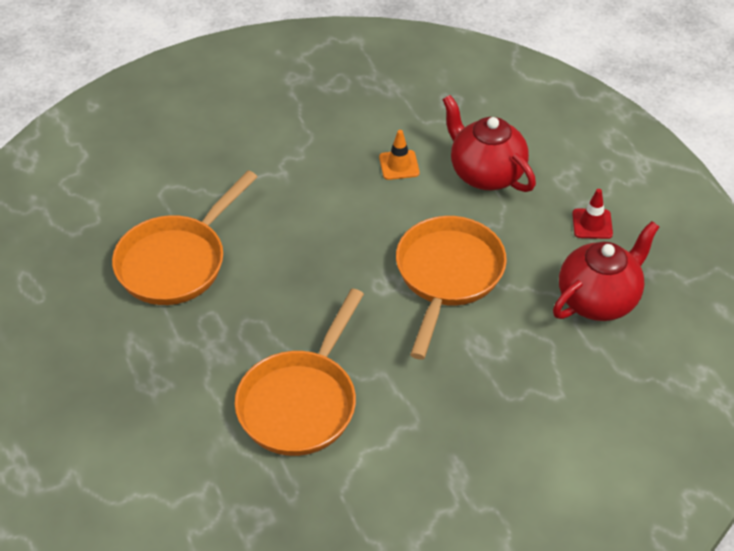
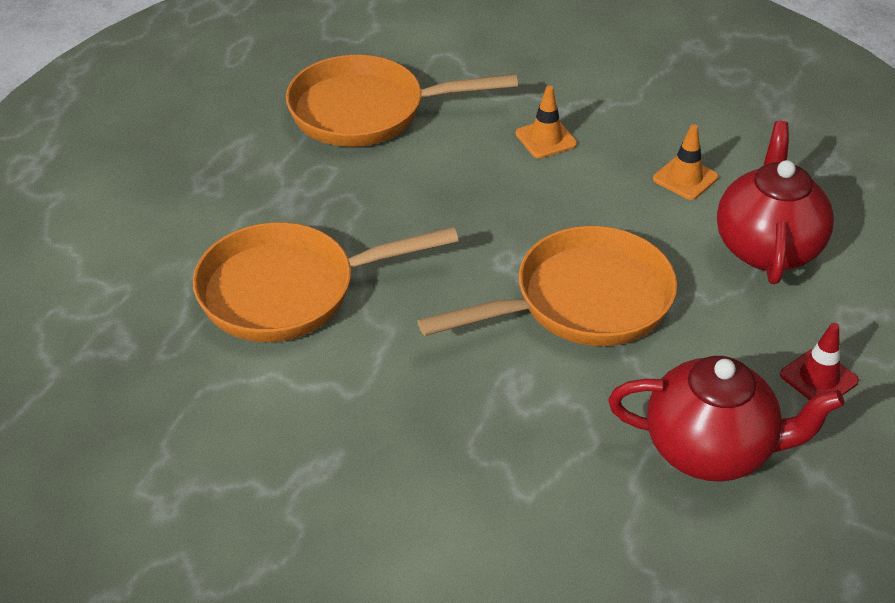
camera: 50 degrees right, 5 degrees down
none -> orange traffic cone [516,86,577,158]

